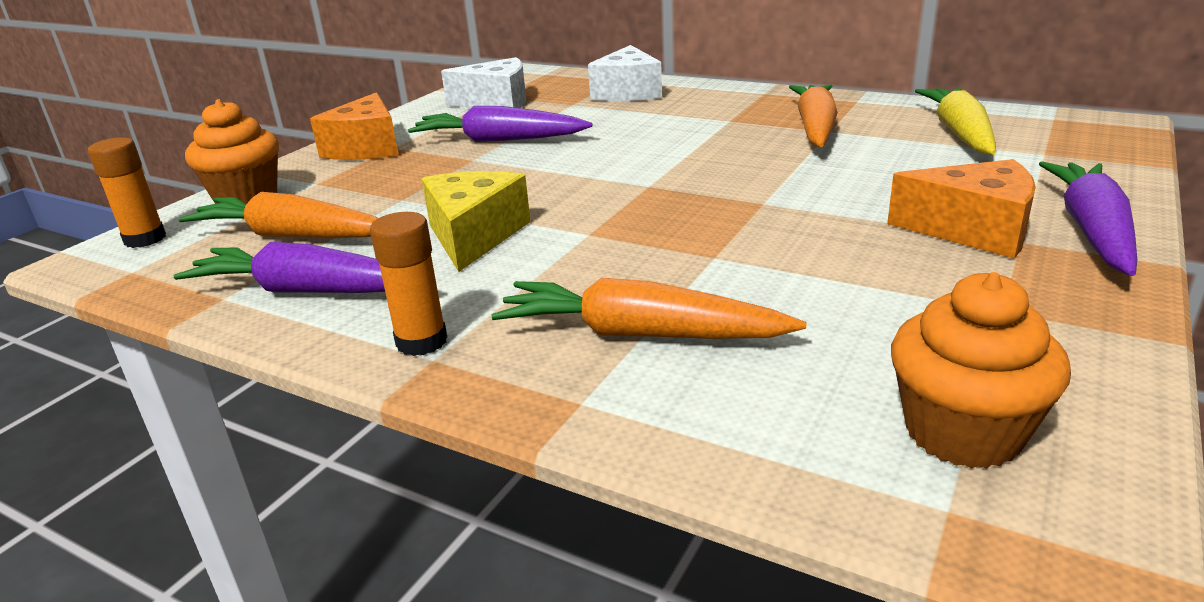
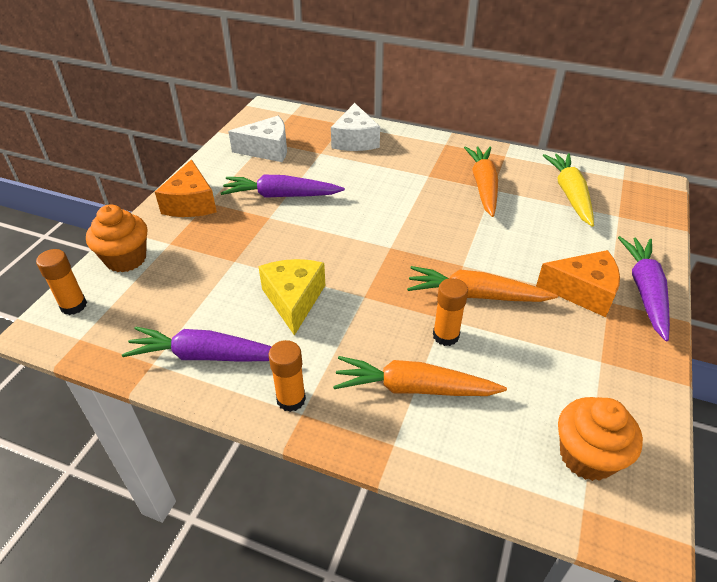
camera: 10 degrees left, 15 degrees up
orange carrot [179,192,378,238] -> orange carrot moved to [407,266,558,302]
none -> orange glue stick [433,278,468,346]

